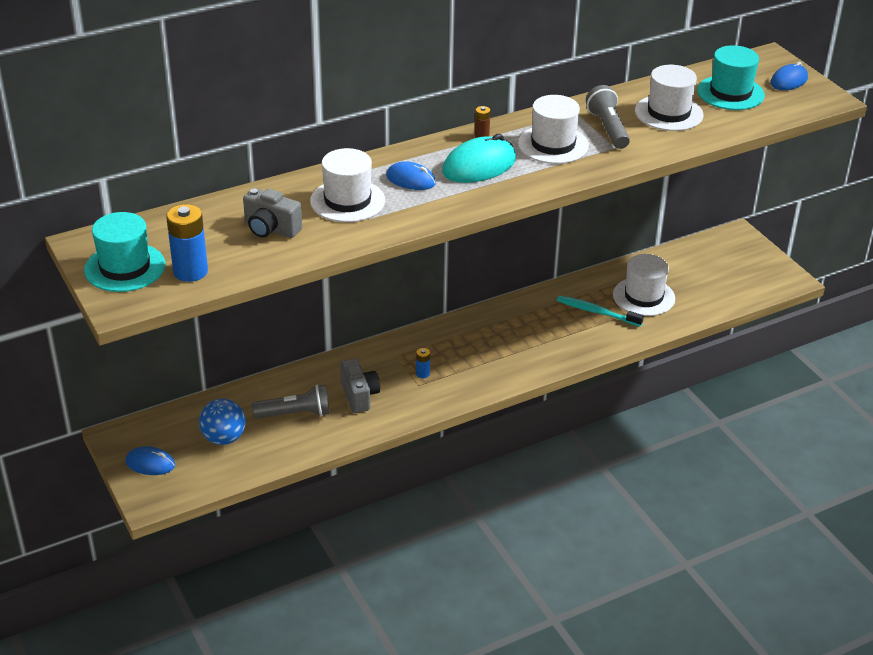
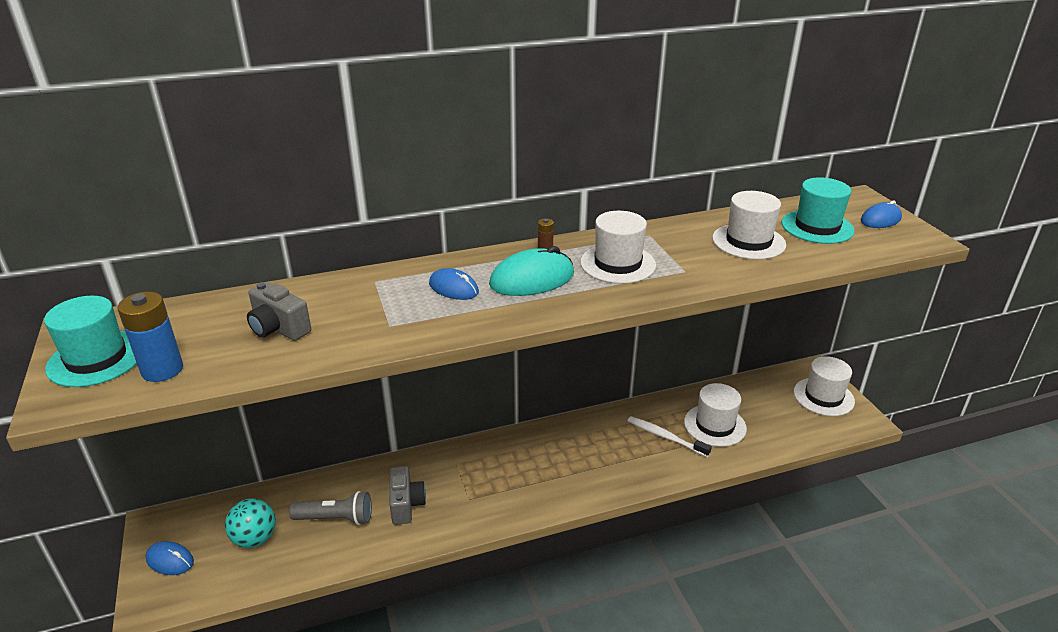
camera: 10 degrees right, 5 degrees down
blue ball [199,399,246,445] -> turquoise ball [225,499,276,548]
white hat [310,148,385,222] -> white hat moved to [794,356,855,416]
blue battery [416,348,430,378] -> none
turquoise toothbrush [557,295,644,327] -> white toothbrush [628,416,712,457]
grey flashlight [586,85,630,149] -> none

